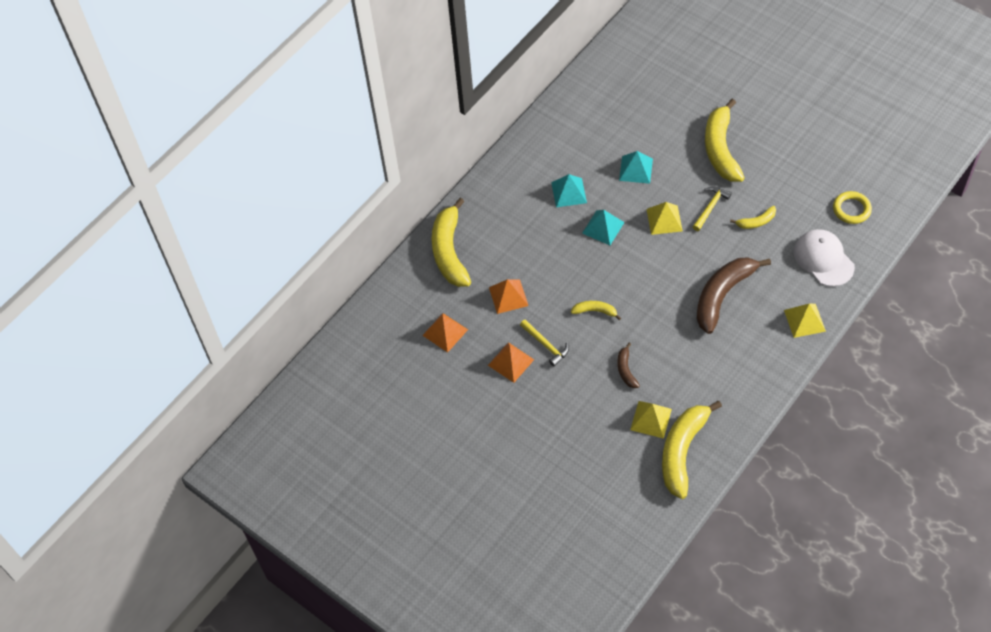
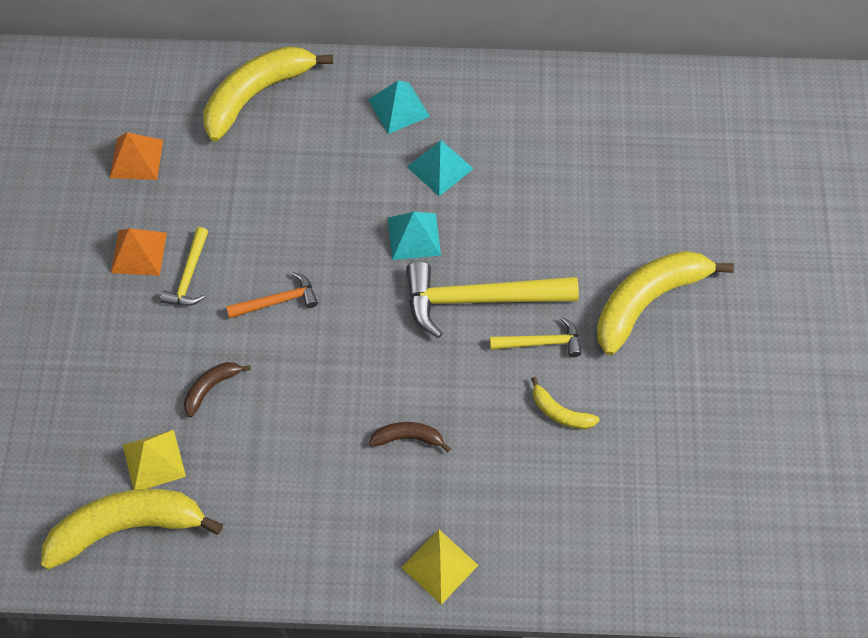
camera: 50 degrees right, 5 degrees up
orange pyramid [489,279,528,314] -> none
yellow banana [571,301,621,320] -> orange hammer [226,272,318,318]
turquoise pyramid [619,151,653,184] -> turquoise pyramid moved to [368,81,430,134]
yellow pyramid [647,202,683,235] -> yellow hammer [406,261,579,338]
brown banana [697,257,771,334] -> brown banana [369,422,451,452], size x0.47
white cap [794,229,855,287] -> none
yellow ring [833,191,872,224] -> none

